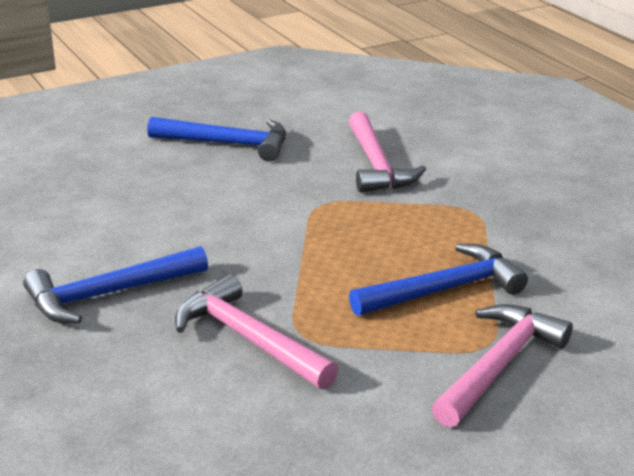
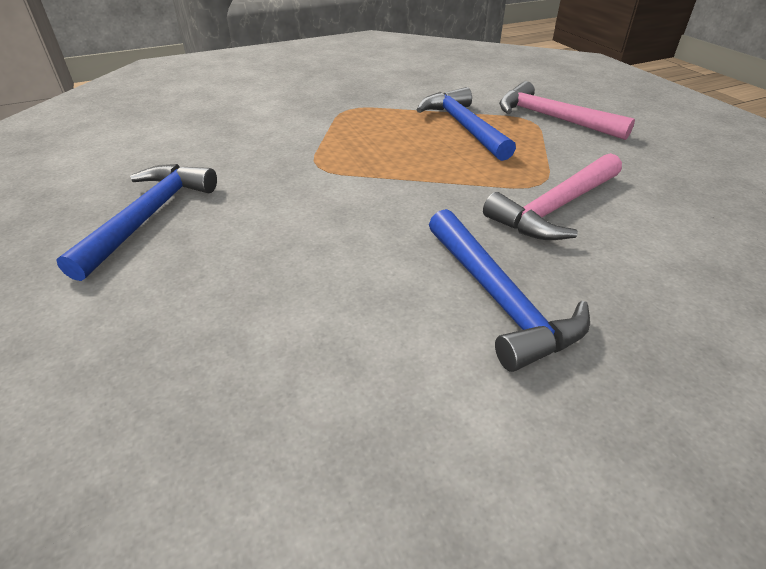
camera: 85 degrees left, 10 degrees up
pink hammer [349,111,426,192] -> none

